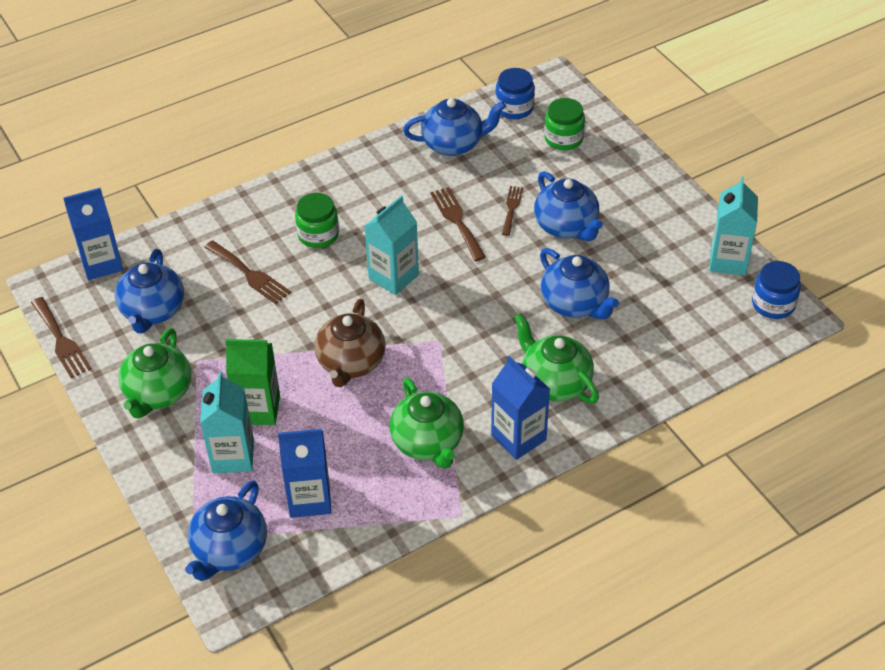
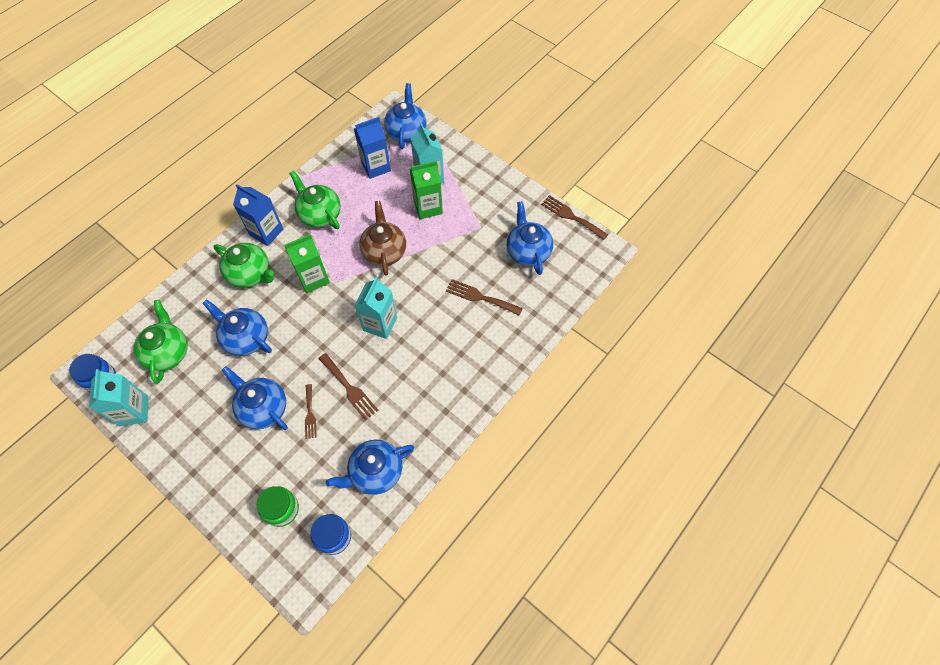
camera: 160 degrees right, 15 degrees up
blue carton [63,188,123,280] -> none
green teapot [118,328,191,419] -> green teapot moved to [134,300,188,384]
green jar [295,193,339,248] -> none
none -> green carton [284,234,330,293]

